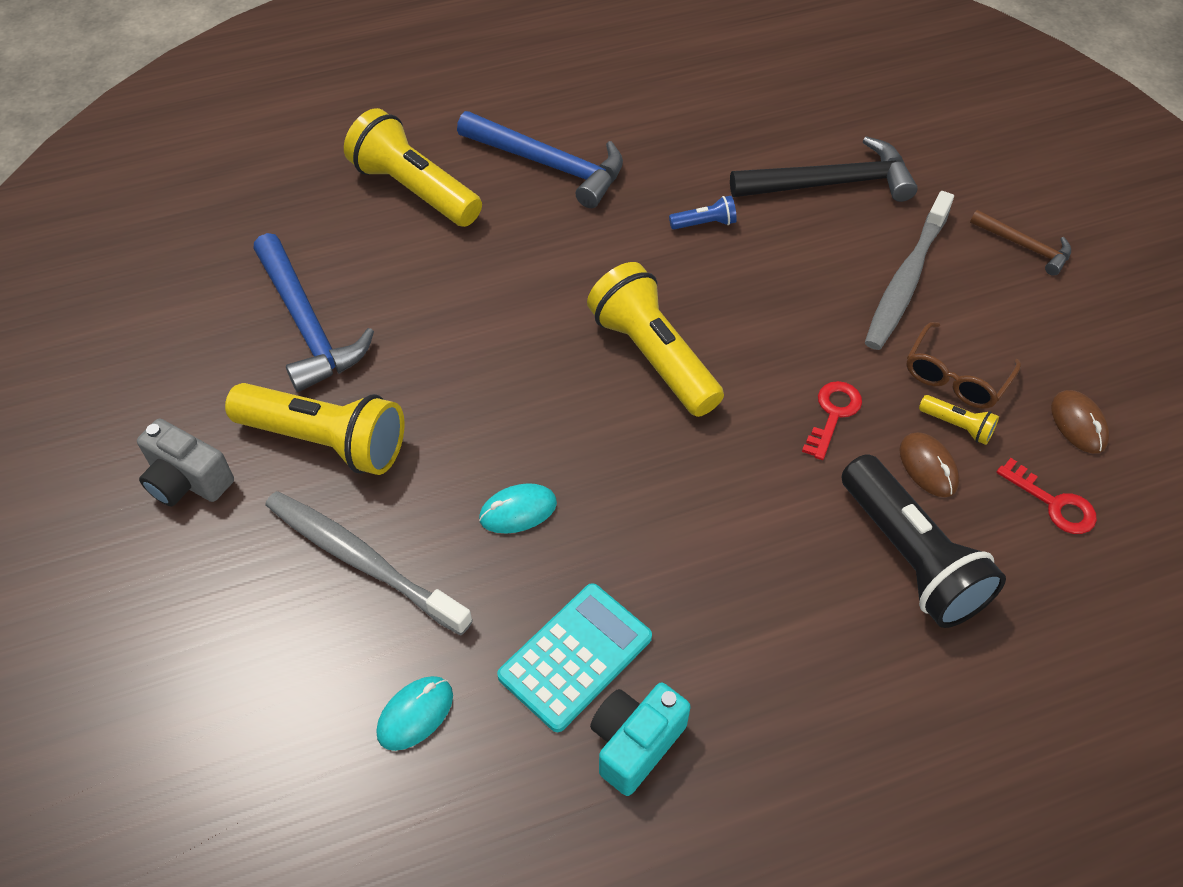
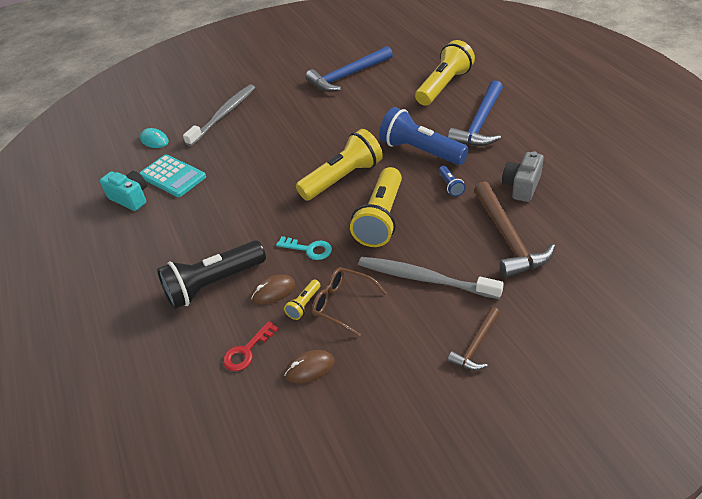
camera: 90 degrees right, 10 degrees down
grey camera [137,419,234,506] -> grey camera moved to [502,151,544,202]
yellow flashlight [225,383,405,475] -> yellow flashlight moved to [350,167,402,247]
turquoise mouse [479,483,557,534] -> none
black hammer [730,136,918,202] -> brown hammer [474,181,555,278]
red key [802,381,862,460] -> turquoise key [276,236,332,260]
none -> blue flashlight [379,107,469,165]

